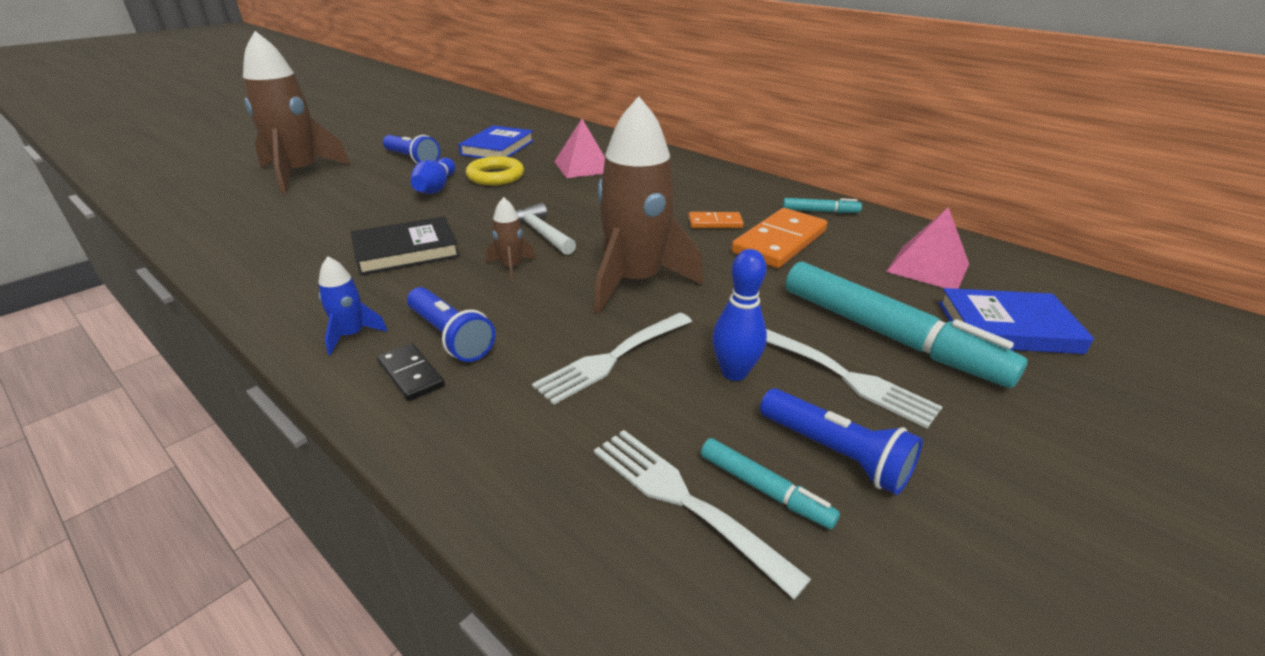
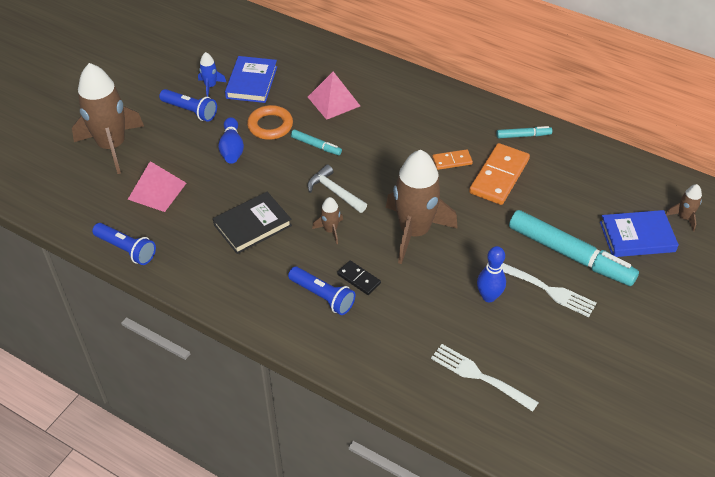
camera: 10 degrees left, 15 degrees up
blue rocket [319,256,388,355] -> blue rocket moved to [198,52,226,97]
black domino [377,343,445,401] -> black domino moved to [337,260,381,295]
yellow ring [466,156,524,185] -> orange ring [247,105,293,140]
white fork [532,313,692,405] -> none
turquoise marker [701,438,840,529] -> turquoise marker moved to [291,129,342,155]
blue flashlight [760,389,923,495] -> blue flashlight moved to [92,223,156,265]
pink pyramid [886,207,969,289] -> pink pyramid moved to [128,161,186,212]
none -> brown rocket [666,184,702,231]

